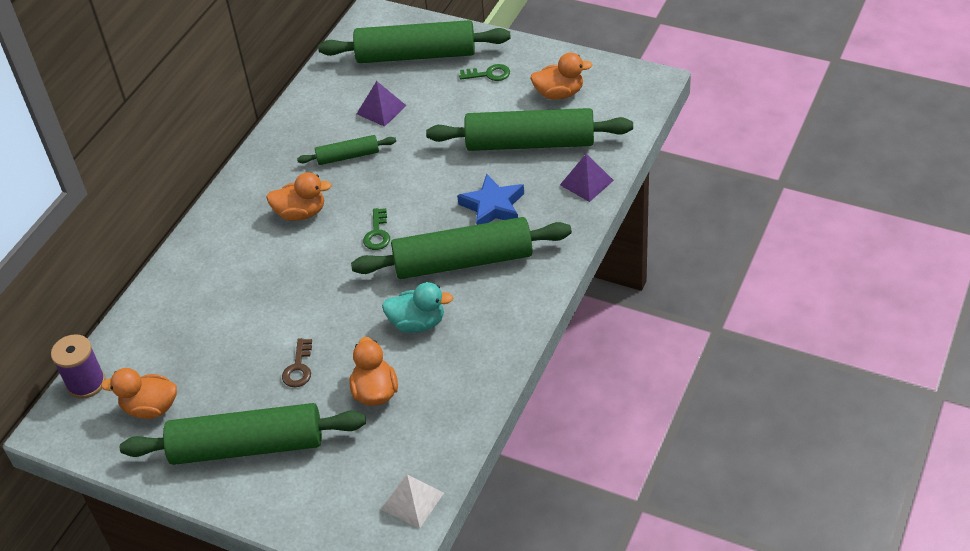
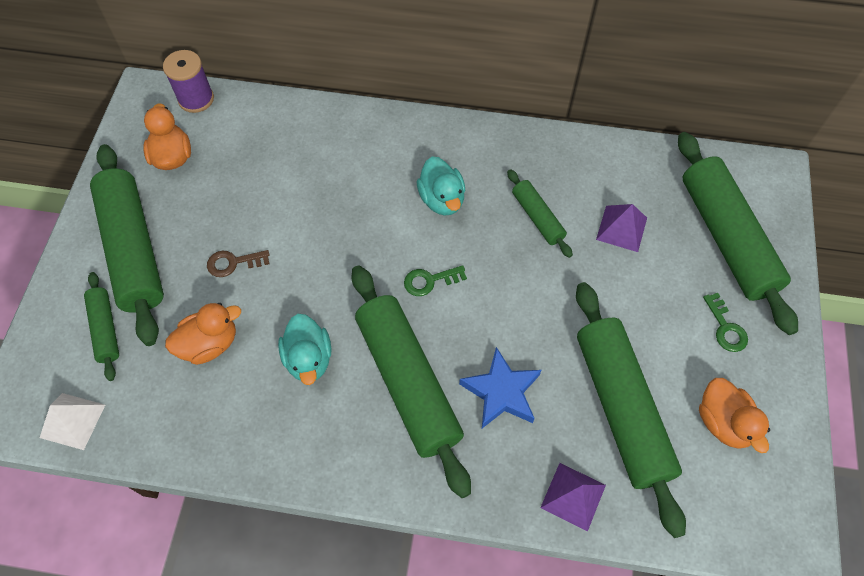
camera: 70 degrees right, 15 degrees up
orange duck [266,172,332,221] -> turquoise duck [416,156,466,216]
none -> green rolling pin [84,272,119,381]

